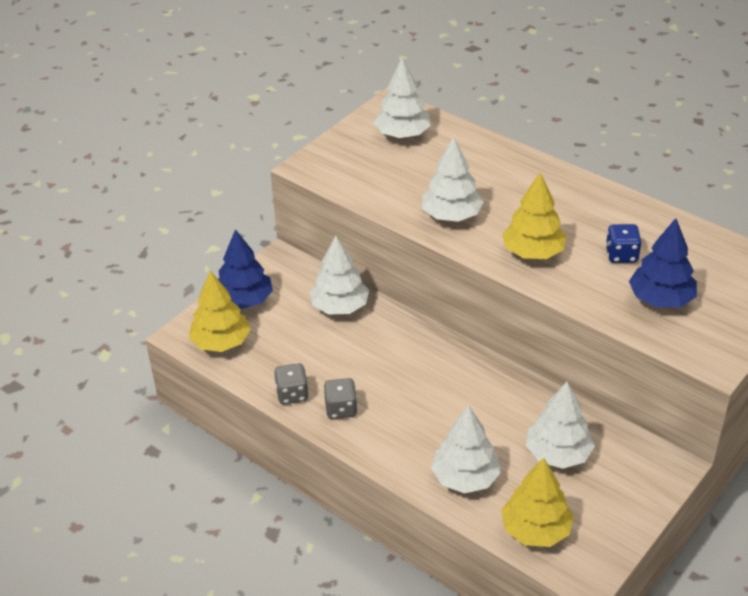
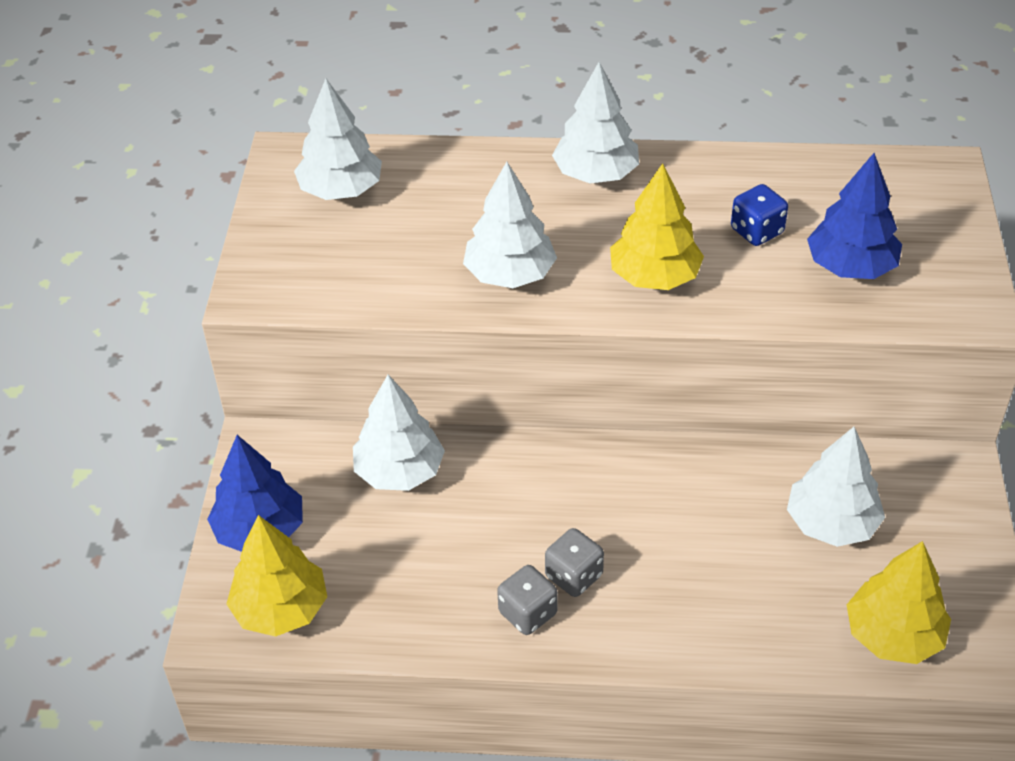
camera: 35 degrees left, 5 degrees up
grey dice [274,363,309,404] -> grey dice moved to [545,528,604,597]
white tree [431,405,501,493] -> white tree moved to [552,62,639,183]

